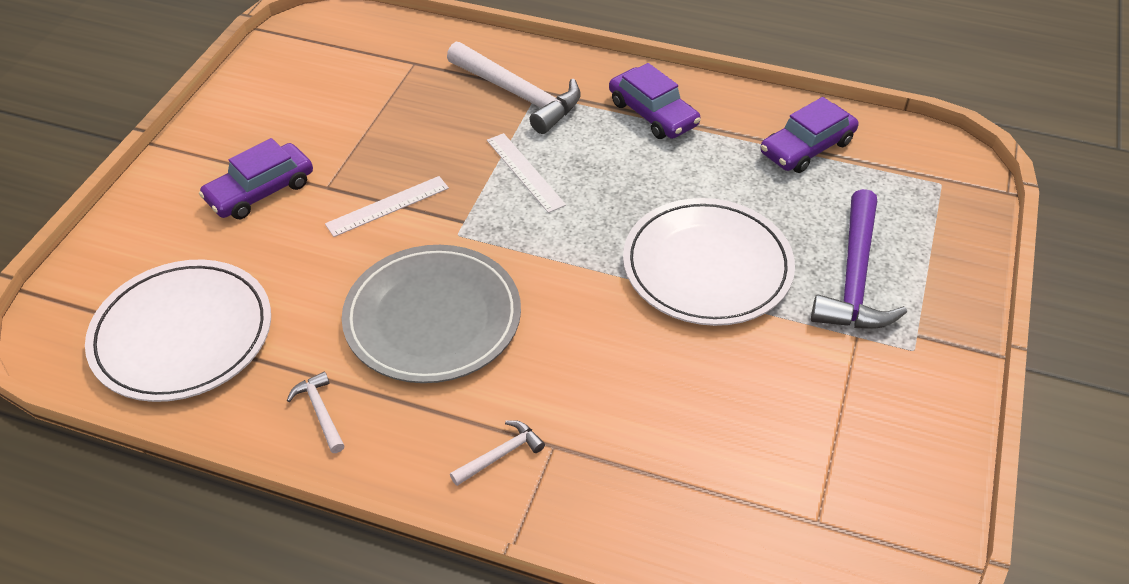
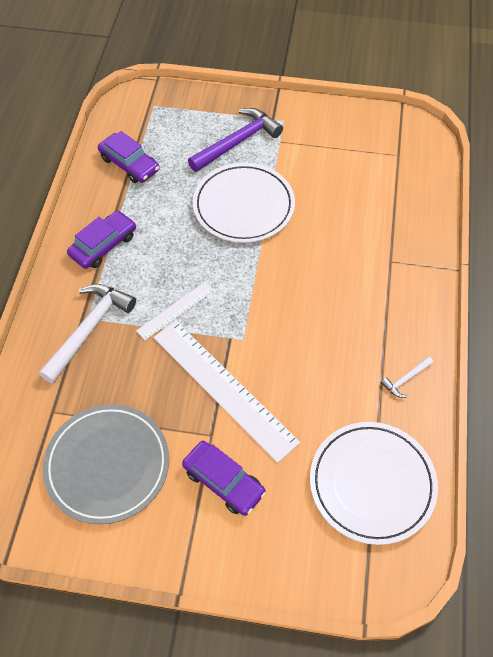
camera: 100 degrees left, 10 degrees up
white ruler [325,176,449,237] -> white ruler [153,321,300,463], size x2.00
grey plate [342,245,521,383] -> grey plate moved to [43,404,169,524]
white hammer [450,420,545,486] -> none
purple hammer [811,189,907,329] -> purple hammer turned 45 degrees counterclockwise [188,108,283,172]

